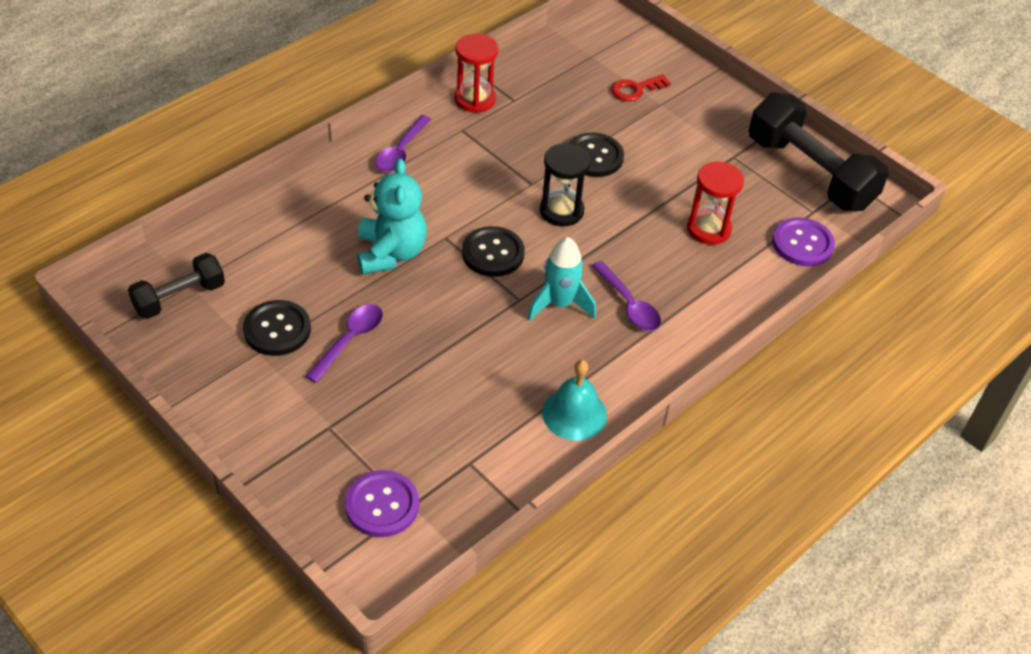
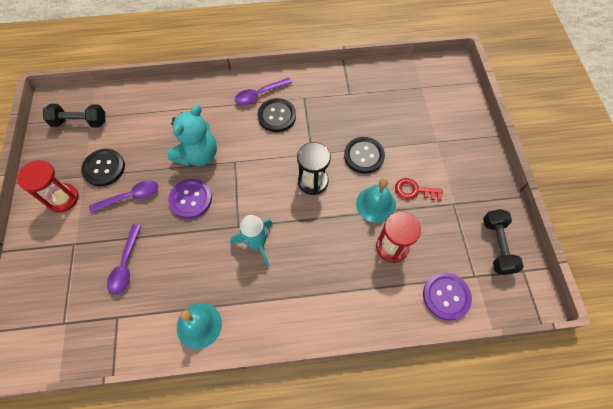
camera: 40 degrees right, 15 degrees up
purple button [345,470,419,537] -> purple button moved to [168,179,212,219]
red hourglass [454,33,498,113] -> red hourglass moved to [17,160,79,213]
black button [462,226,525,277] -> black button moved to [258,98,296,132]
purple spoon [592,261,661,331] -> purple spoon moved to [107,224,141,295]
red key [611,74,671,101] -> red key moved to [395,178,443,201]
black dumbbell [749,92,889,211] -> black dumbbell [483,209,524,275], size x0.56
none -> turquoise bell [356,178,396,223]

